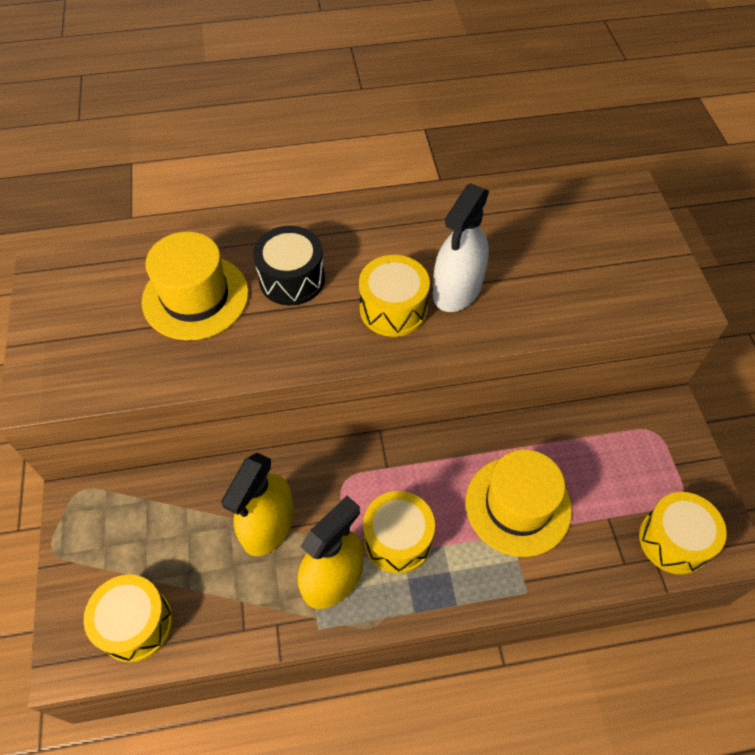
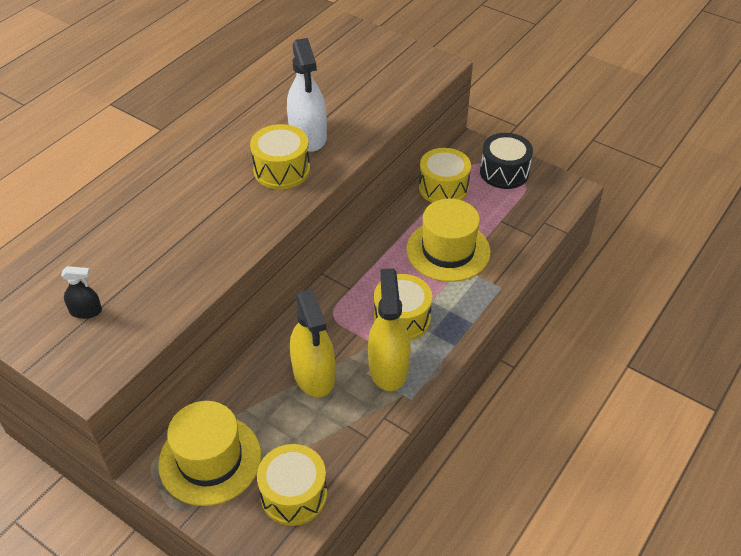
camera: 45 degrees left, 10 degrees down
yellow hat [142,232,249,340] -> yellow hat moved to [158,401,261,506]
black drum [253,226,325,306] -> black drum moved to [480,133,533,189]
yellow drum [639,492,727,575] -> yellow drum moved to [419,148,471,203]
none -> black spray bottle [61,266,102,319]

